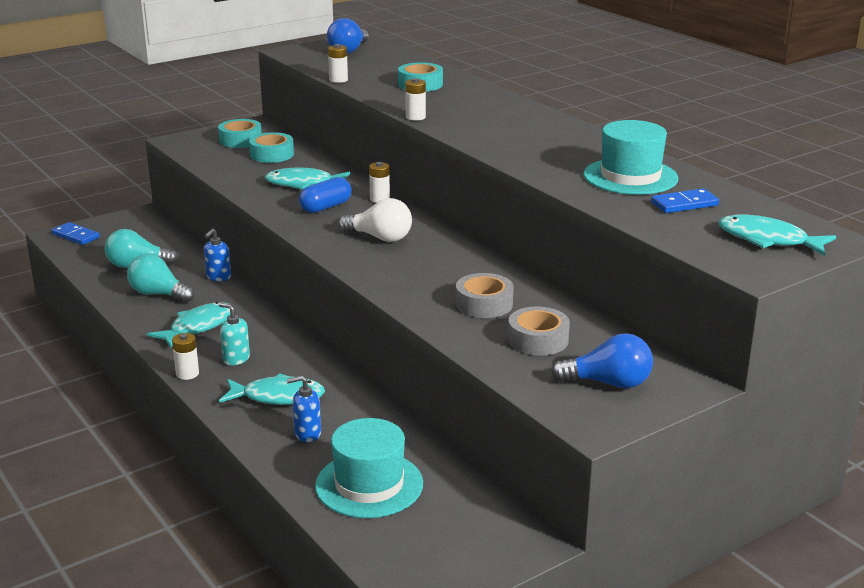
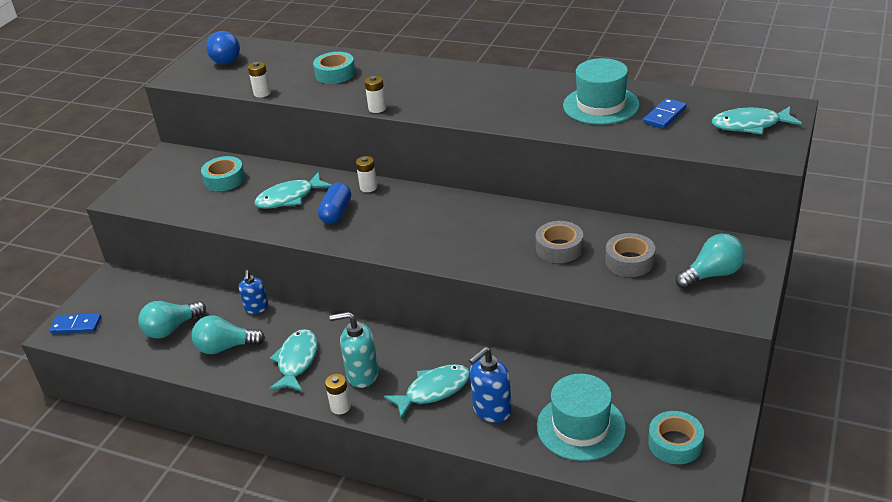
camera: 30 degrees left, 10 degrees up
turquoise tape [218,119,262,148] -> turquoise tape moved to [648,411,704,464]
turquoise soap dispenser [219,303,250,366] -> turquoise soap dispenser [330,312,379,388], size x1.51
blue soap dispenser [287,376,321,442] -> blue soap dispenser [469,347,512,423], size x1.51
white light bulb [338,198,412,242] -> none
blue light bulb [551,333,653,388] -> turquoise light bulb [676,234,745,289]

